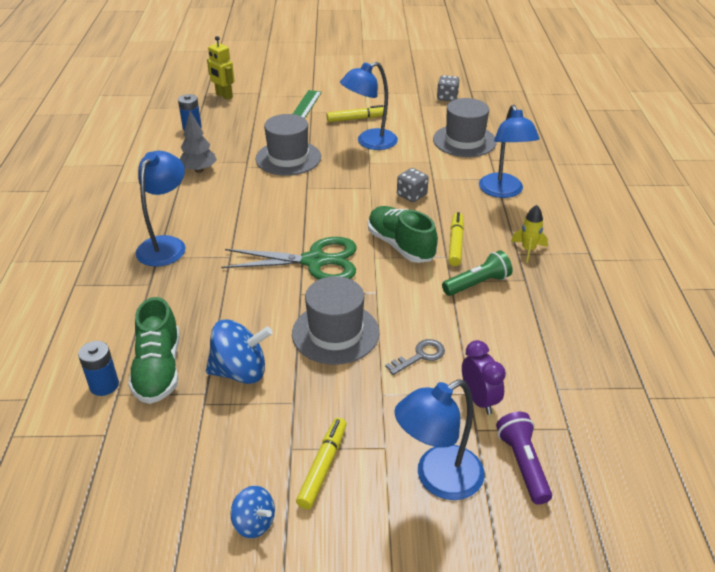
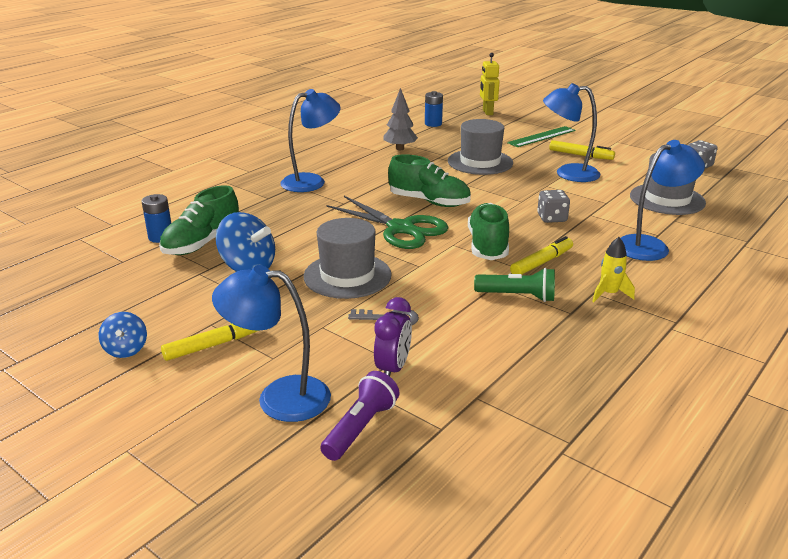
camera: 40 degrees right, 10 degrees down
blue lamp [479,105,539,198] -> blue lamp turned 150 degrees counterclockwise [621,140,705,261]
none -> green shoe [388,154,471,207]

